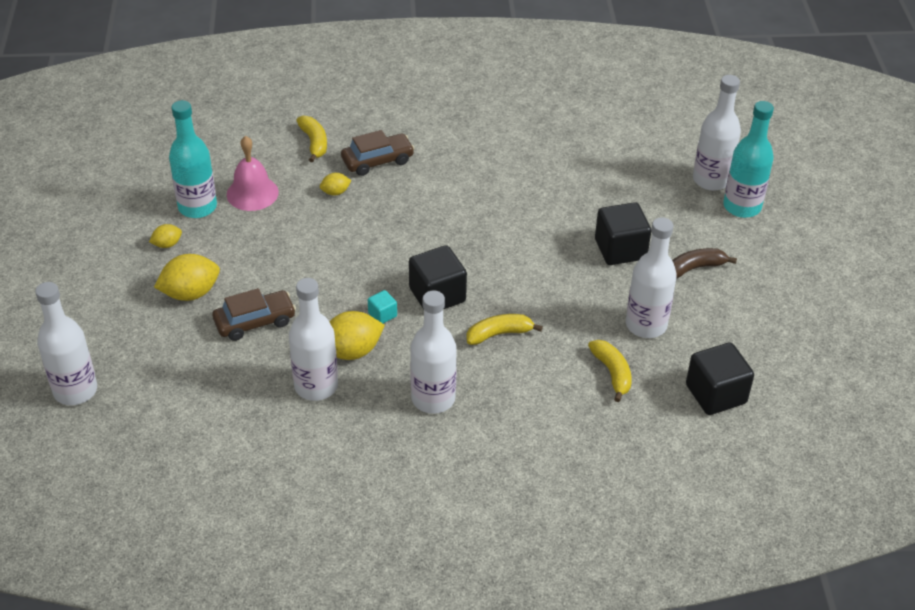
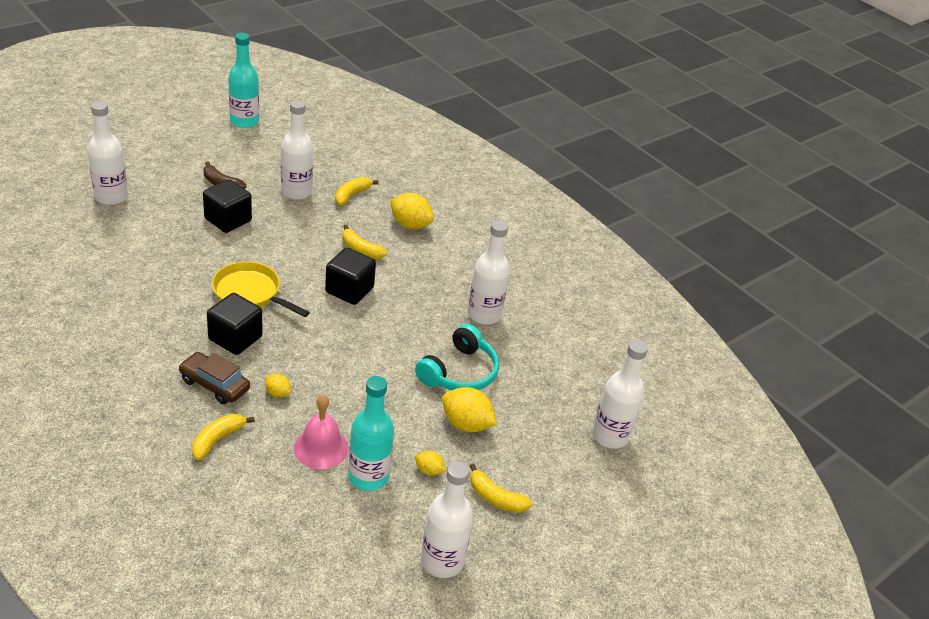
camera: 130 degrees left, 5 degrees down
brown car [212,288,296,341] -> turquoise headphones [415,324,499,390]
yellow lemon [329,311,385,360] -> yellow lemon moved to [390,193,434,229]
turquoise cube [368,290,397,323] -> none
white bottle [410,291,457,414] -> white bottle moved to [421,461,473,578]
black cube [686,343,754,415] -> black cube moved to [207,293,263,355]
turquoise bottle [723,101,774,218] -> turquoise bottle moved to [228,33,259,128]
none -> yellow pan [212,261,310,317]
none -> yellow banana [470,464,532,513]

